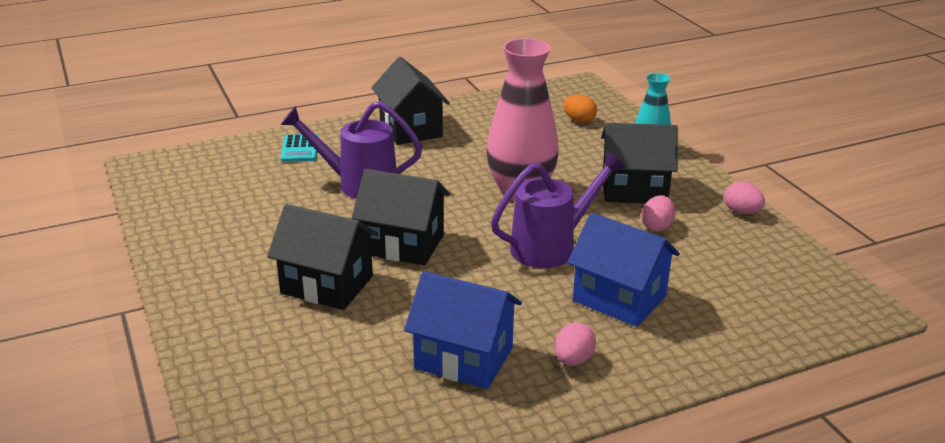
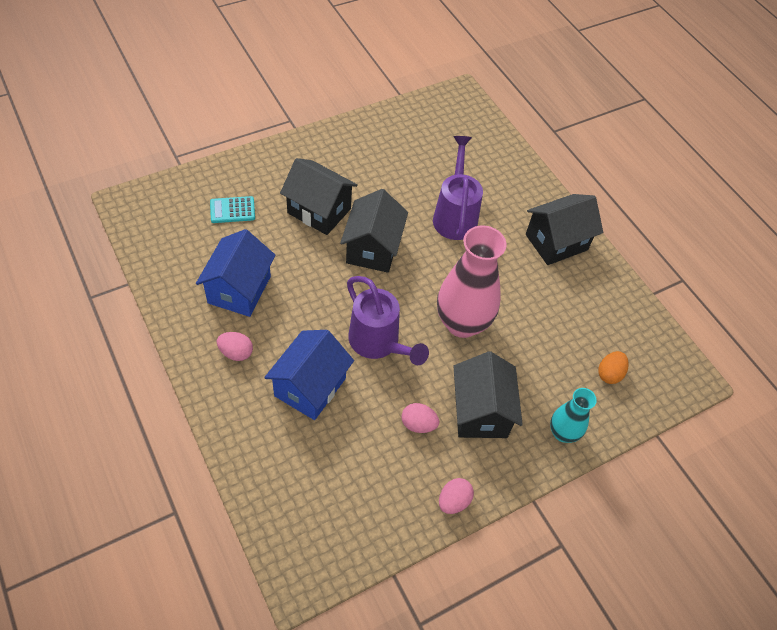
camera: 80 degrees right, 25 degrees up
black house [267,204,378,310] -> black house turned 75 degrees counterclockwise [280,158,358,235]
turquoise calculator [281,134,319,162] -> turquoise calculator moved to [210,196,255,223]

